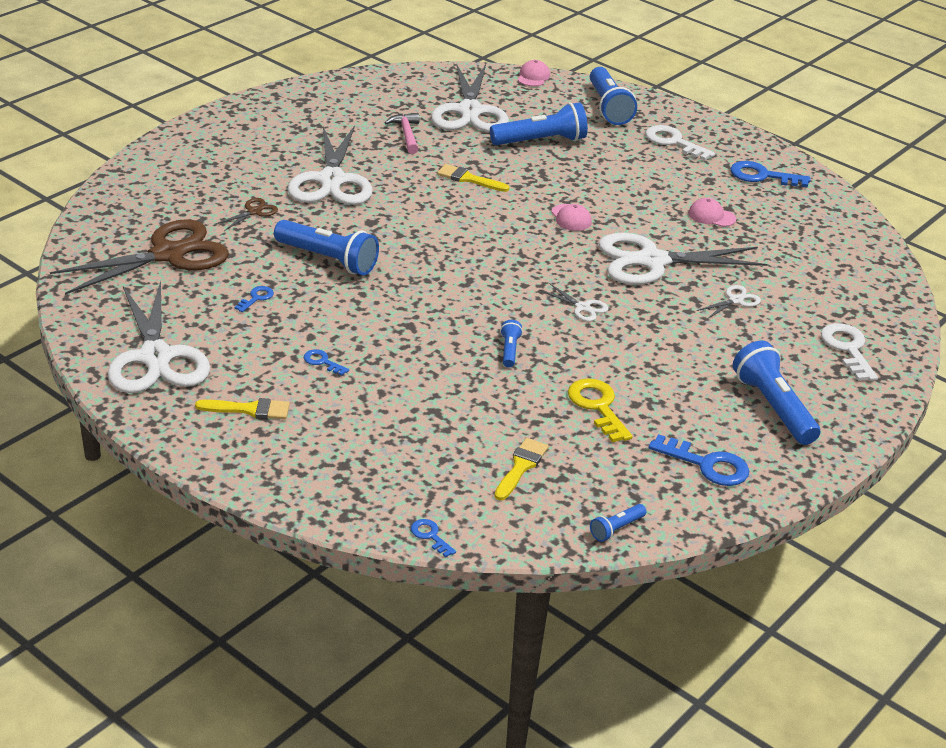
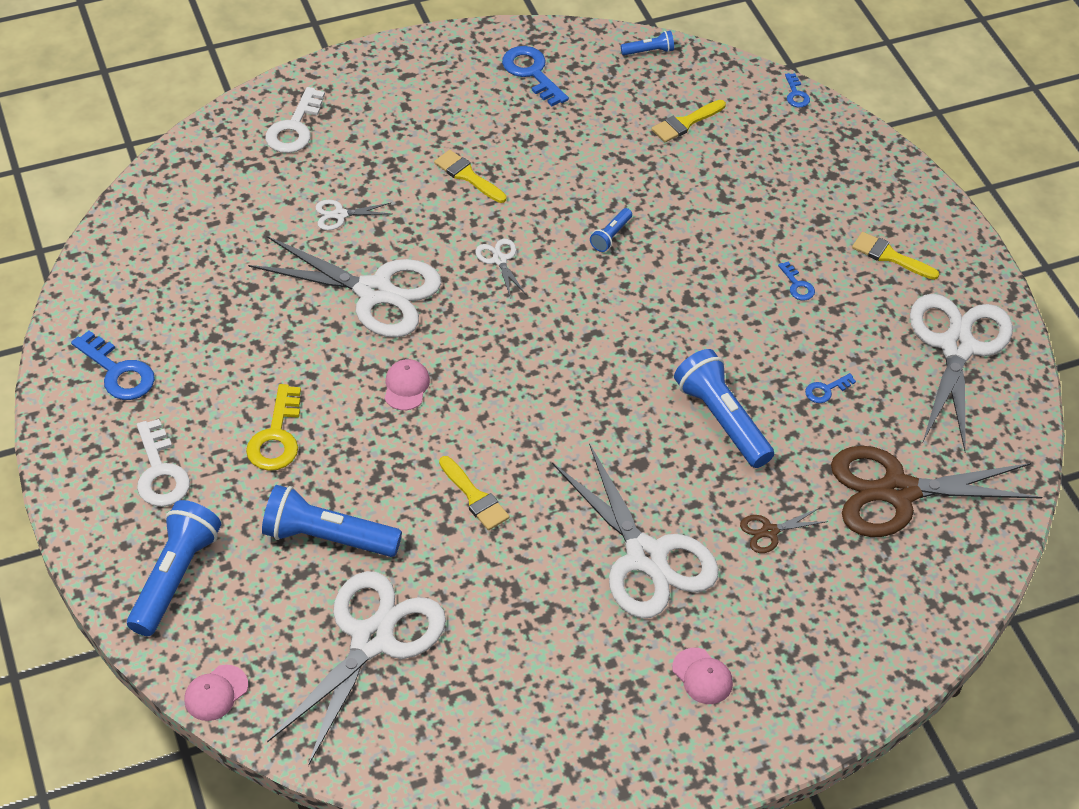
camera: 150 degrees left, 15 degrees up
white scissors [288,125,373,205] -> white scissors turned 120 degrees clockwise [552,443,719,619]
pink hammer [384,113,419,154] -> none
yellow key [568,378,633,442] -> yellow key moved to [246,384,301,471]
pink cap [689,198,736,227] -> pink cap moved to [672,648,733,704]
blue flashlight [733,341,820,445] -> none
none -> yellow brush [434,150,506,203]

